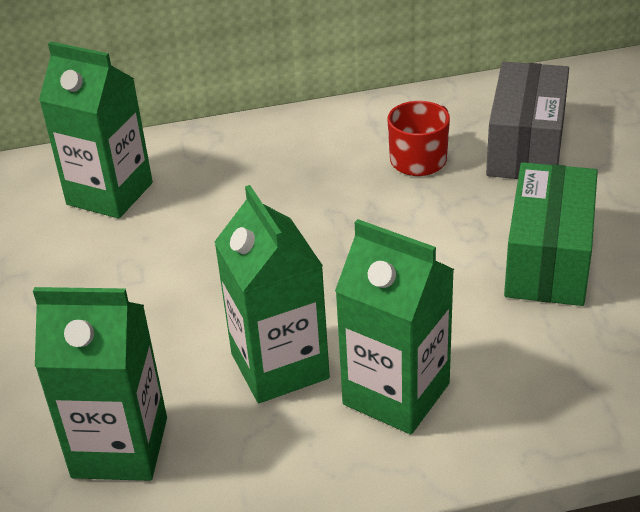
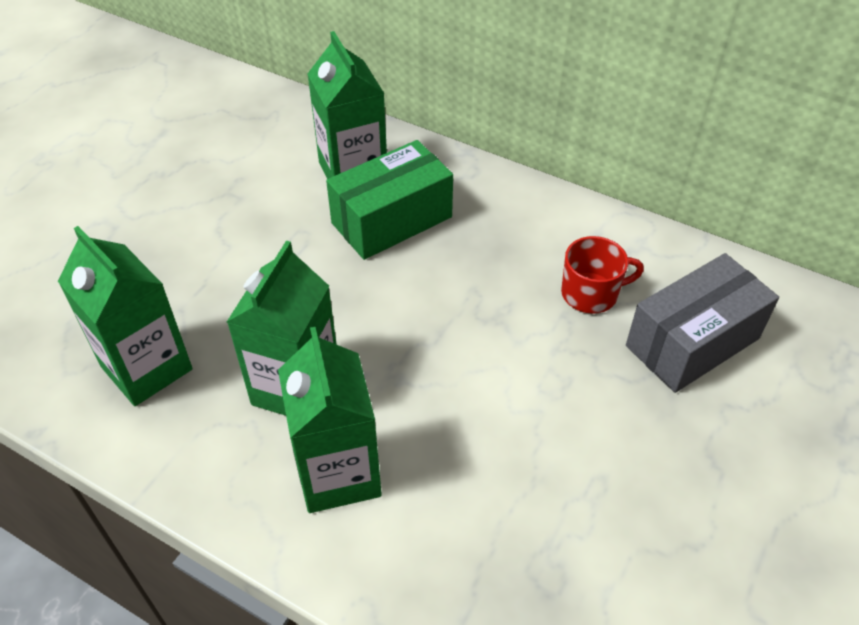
camera: 40 degrees right, 10 degrees up
green box [504,162,598,306] -> green box moved to [326,140,453,260]

